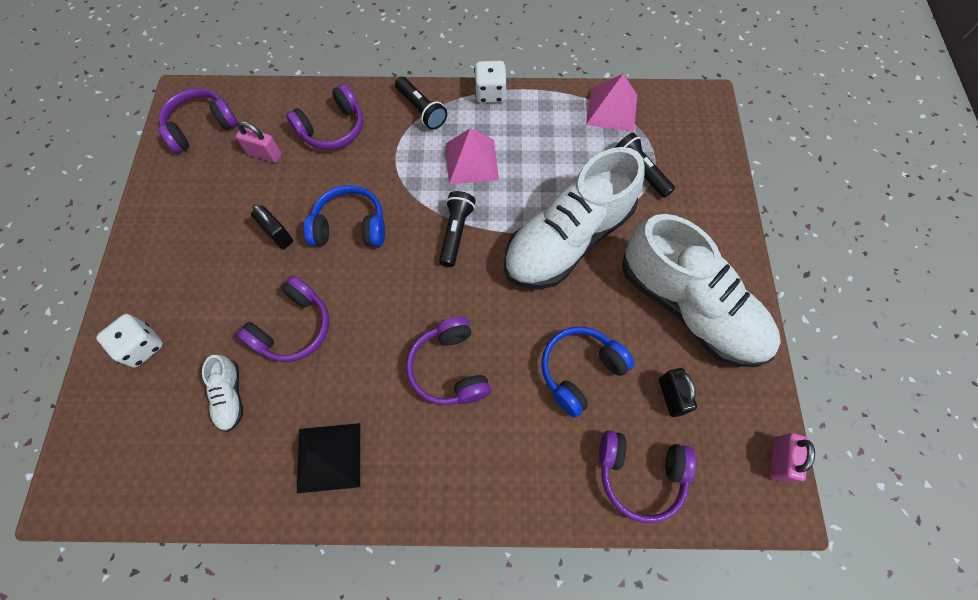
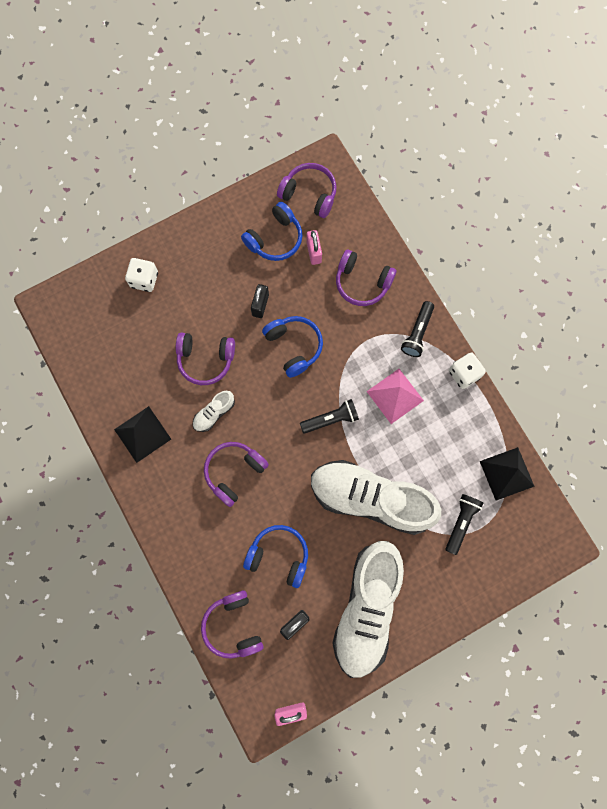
camera: 60 degrees right, 10 degrees up
white shoe [202,355,243,432] -> white shoe moved to [192,391,235,432]
pink pyramid [586,74,637,132] -> black pyramid [480,447,535,500]
none -> blue headphones [241,202,303,261]

